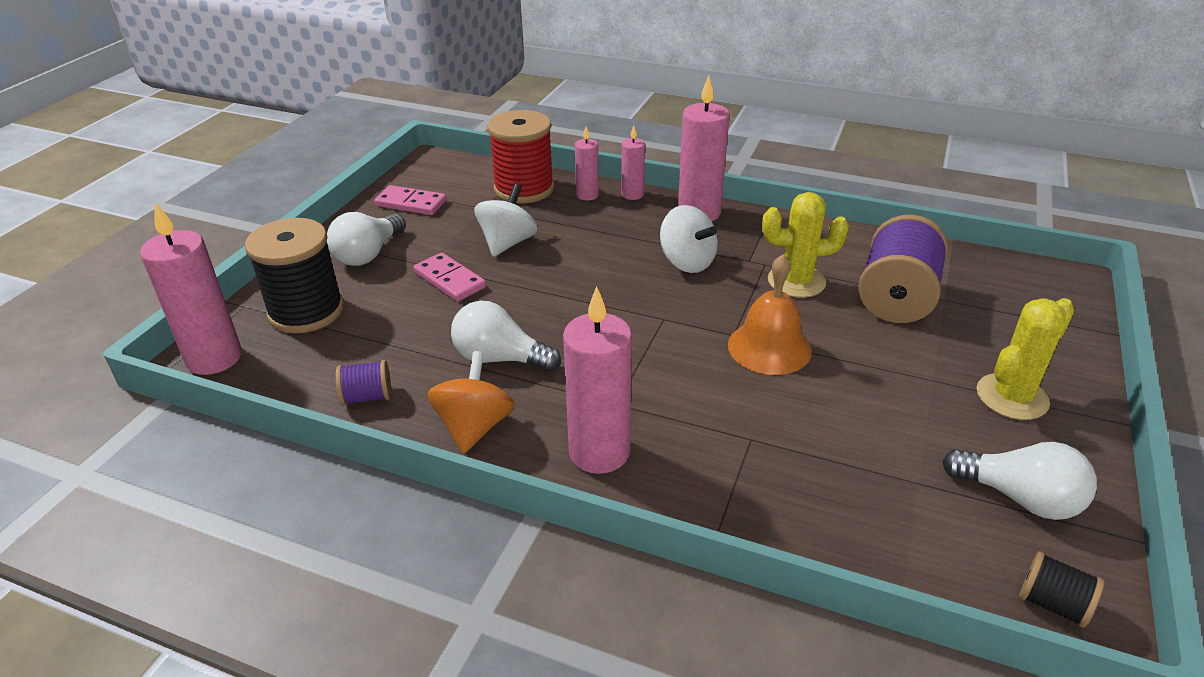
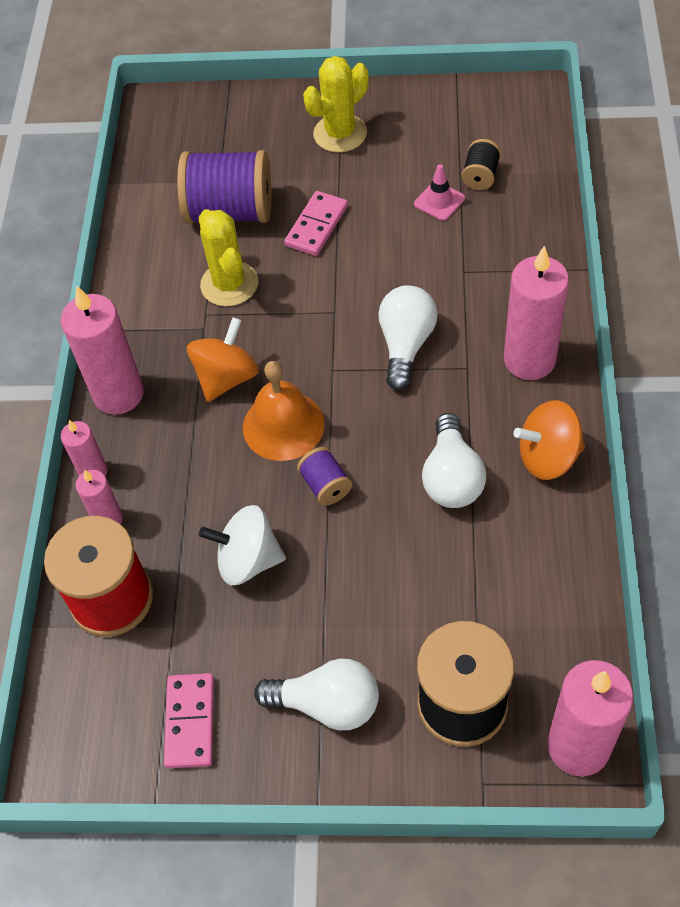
camera: 105 degrees left, 20 degrees up
purple spool [336,360,391,406] -> purple spool moved to [297,447,352,505]
pink domino [413,253,486,302] -> pink domino moved to [284,191,348,256]
white spinning top [660,205,718,273] -> orange spinning top [187,317,259,402]
orange bell [728,254,812,375] -> orange bell moved to [243,361,325,461]
white light bulb [942,442,1097,520] -> white light bulb moved to [378,285,438,390]
yellow cactus [977,298,1075,420] -> yellow cactus turned 75 degrees counterclockwise [303,56,369,153]
black spool [1019,551,1104,628] -> black spool moved to [461,139,501,190]
none -> pink traffic cone [414,164,465,221]

